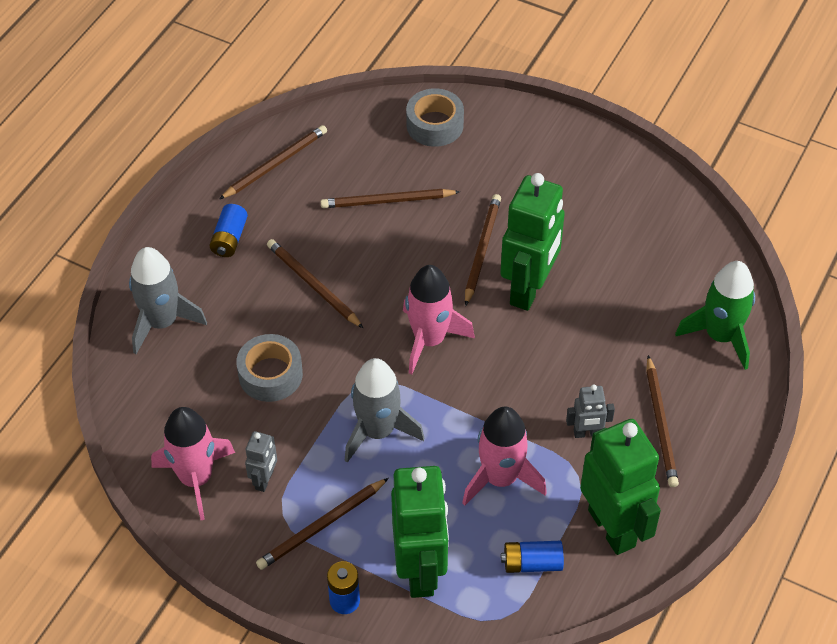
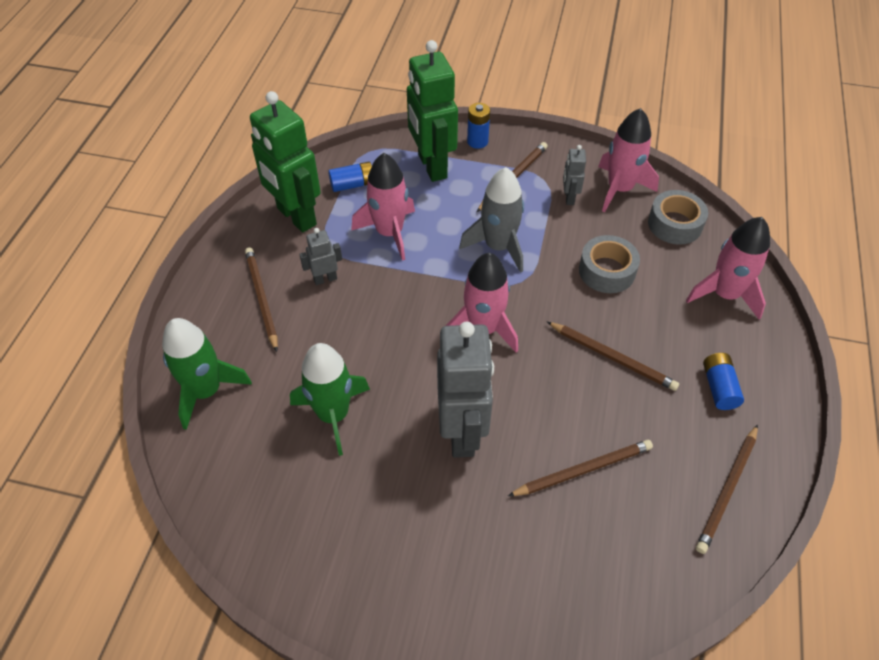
camera: 165 degrees right, 0 degrees up
grey rocket [129,247,207,354] -> pink rocket [686,217,770,320]
grey tape [406,88,464,147] -> grey tape moved to [648,190,708,245]
brown pencil [465,194,501,306] -> grey robot [437,321,494,458]
green robot [500,173,565,311] -> none
none -> green rocket [290,343,370,456]

